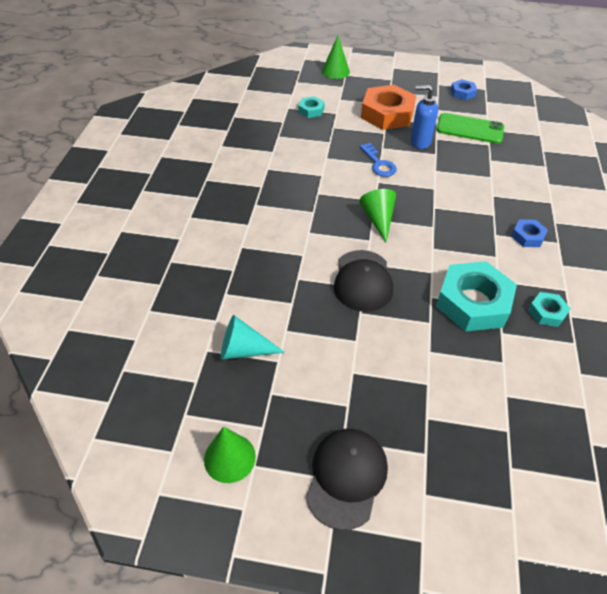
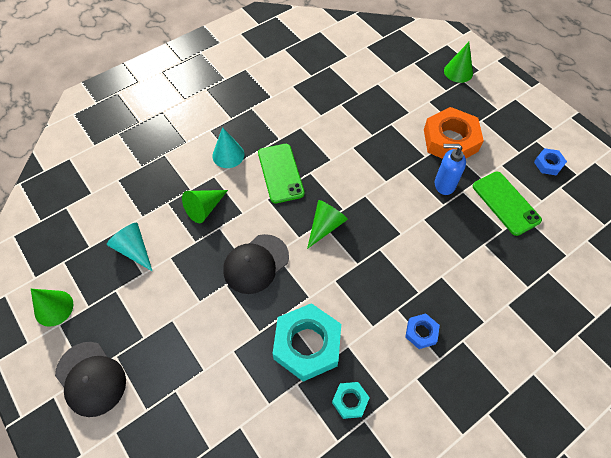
camera: 45 degrees right, 10 degrees up
turquoise nut [298,96,325,118] -> none
black cap [306,429,388,530] -> black cap turned 75 degrees clockwise [55,342,126,417]
blue key [359,143,397,177] -> none
blue soap dispenser [410,85,438,149] -> blue soap dispenser turned 45 degrees counterclockwise [435,144,466,195]
none -> green cone [182,190,228,223]
none -> turquoise cone [212,127,245,168]
none -> green phone [258,144,305,203]

